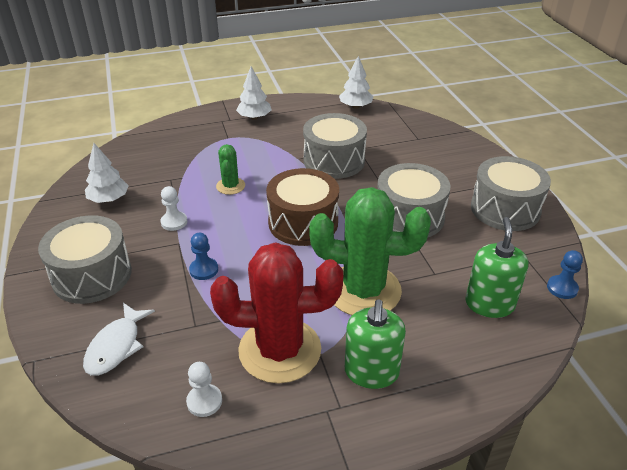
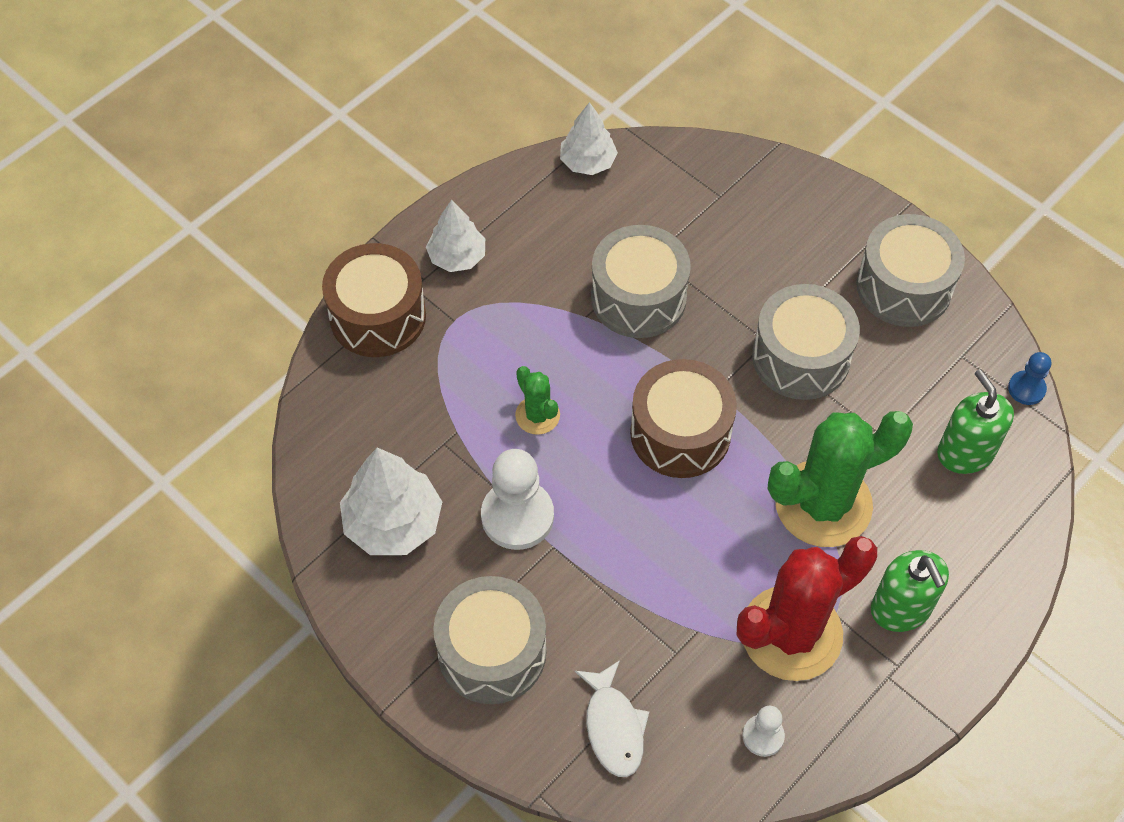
camera: 30 degrees left, 20 degrees up
white tree [85,143,129,203] -> white tree [340,448,442,555], size x1.54
white pawn [161,186,187,231] -> white pawn [481,449,554,550], size x1.89
blue pawn [189,233,218,280] -> none
none -> brown drum [322,243,426,357]

